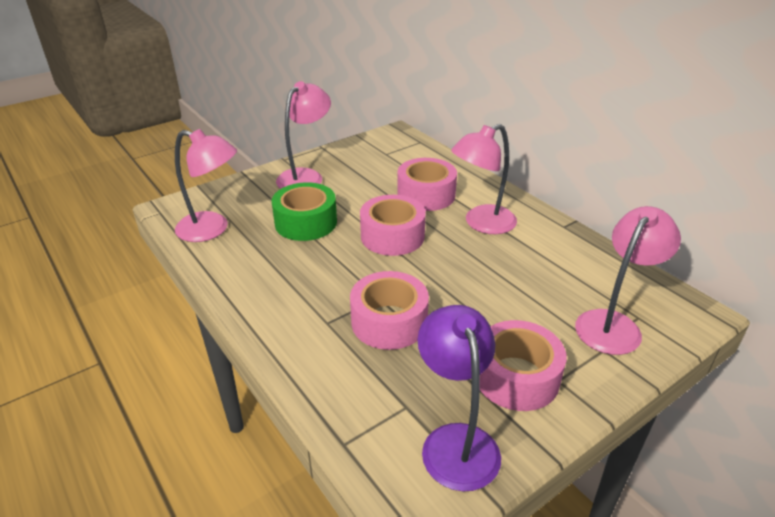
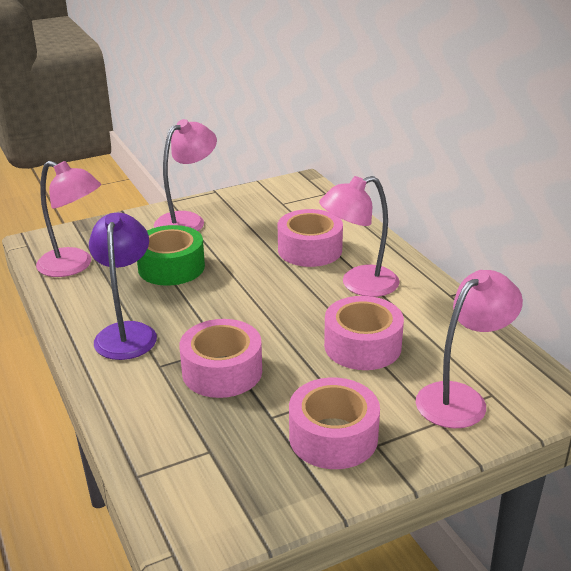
camera: 10 degrees right, 5 degrees down
pink tape [360,195,426,256] -> pink tape moved to [324,296,404,370]
purple lamp [418,305,501,492] -> purple lamp moved to [89,213,157,360]

